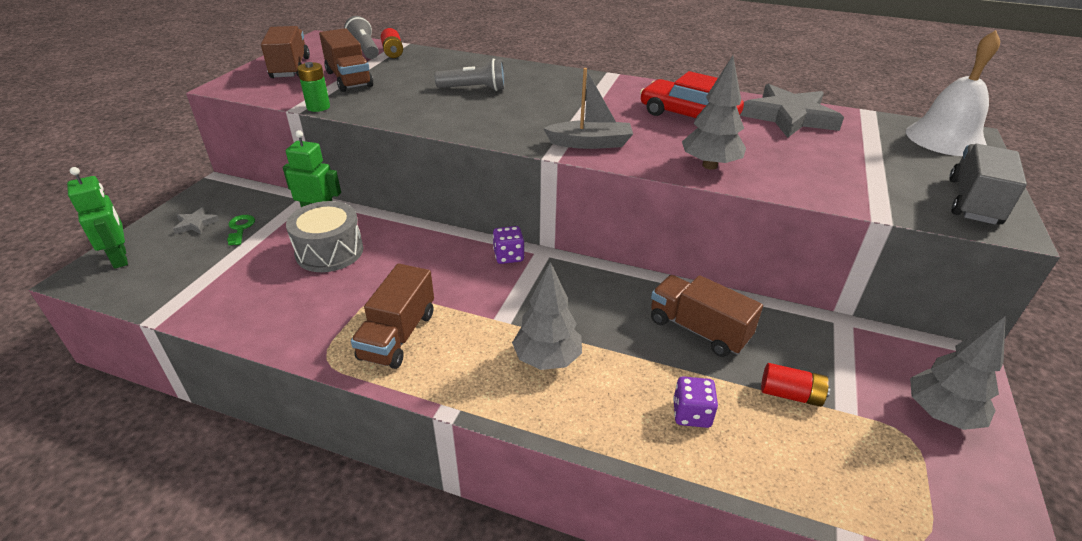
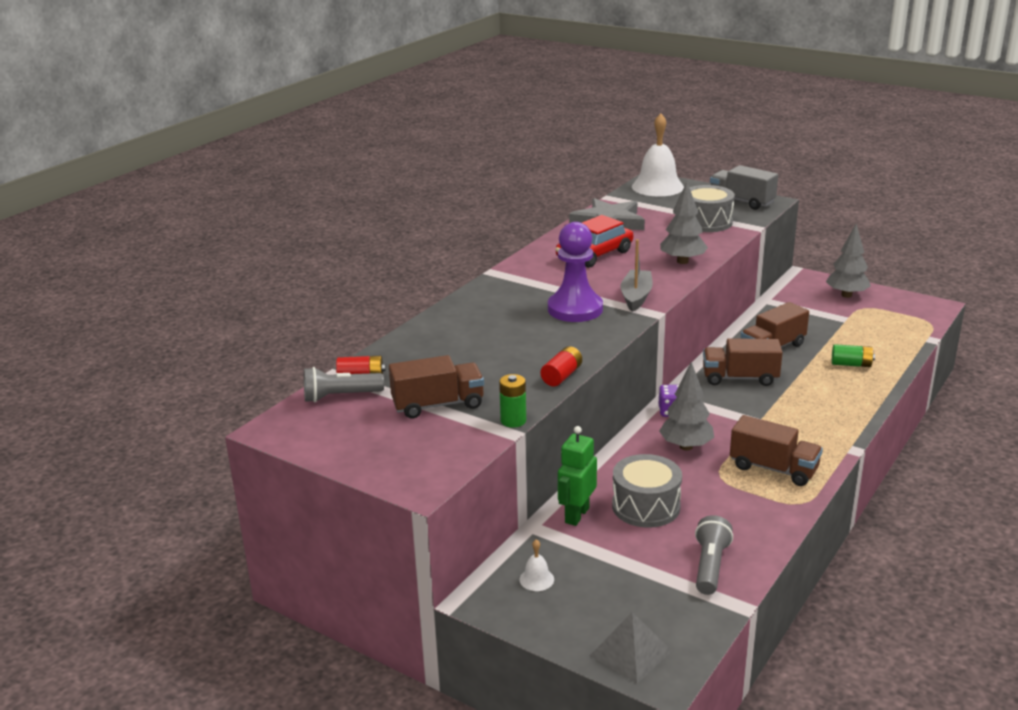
camera: 75 degrees left, 10 degrees down
green robot [67,167,128,269] -> grey pyramid [590,612,672,683]
grey star [173,207,219,234] -> none
green key [227,215,255,245] -> none
brown truck [261,26,310,78] -> brown truck moved to [703,338,783,386]
grey flashlight [435,59,505,91] -> grey flashlight moved to [695,515,733,595]
grey tree [512,262,582,370] -> grey tree moved to [659,362,714,450]
purple dice [673,376,718,428] -> green battery [832,344,875,367]
red battery [761,363,830,407] -> red battery moved to [540,346,582,386]
none -> white bell [519,539,554,591]
none -> purple pawn [548,222,603,322]
none -> grey drum [689,185,735,232]

